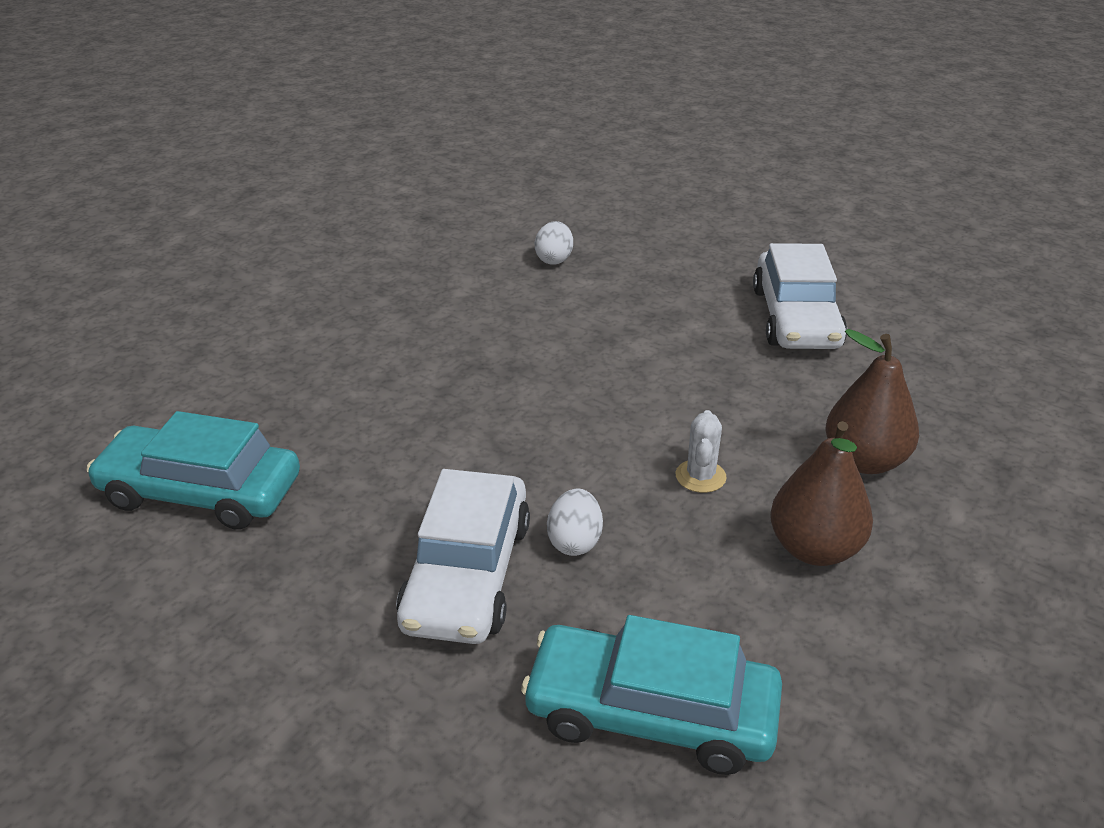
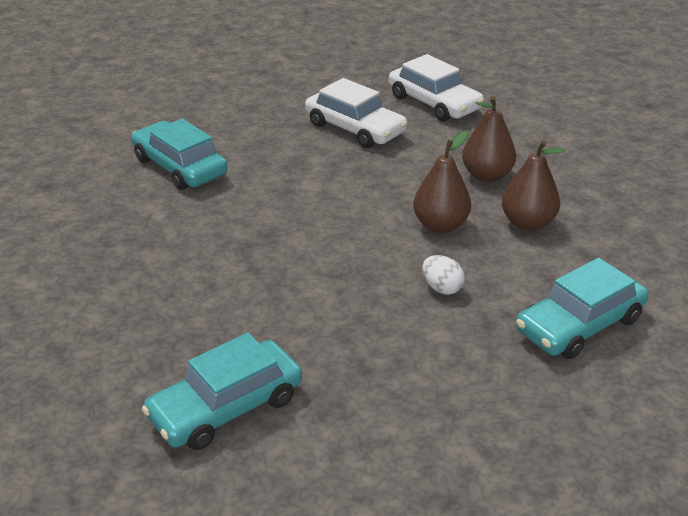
camera: 50 degrees left, 0 degrees up
white car [396,469,530,644] -> white car moved to [389,54,484,121]
white egg [535,221,573,265] -> turquoise car [131,119,228,190]
white cactus [675,410,727,493] -> brown pear [413,131,471,233]

